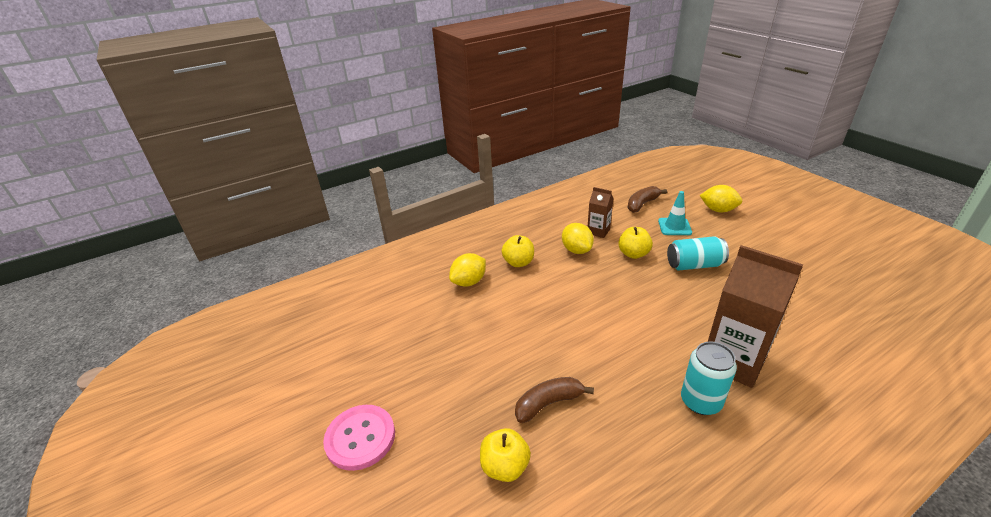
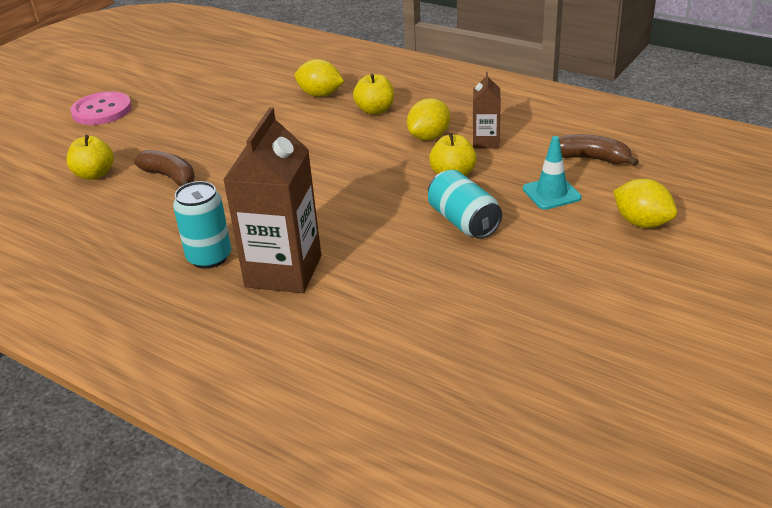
camera: 65 degrees right, 0 degrees up
yellow lemon [700,185,742,212] -> yellow lemon turned 45 degrees counterclockwise [613,179,677,228]

